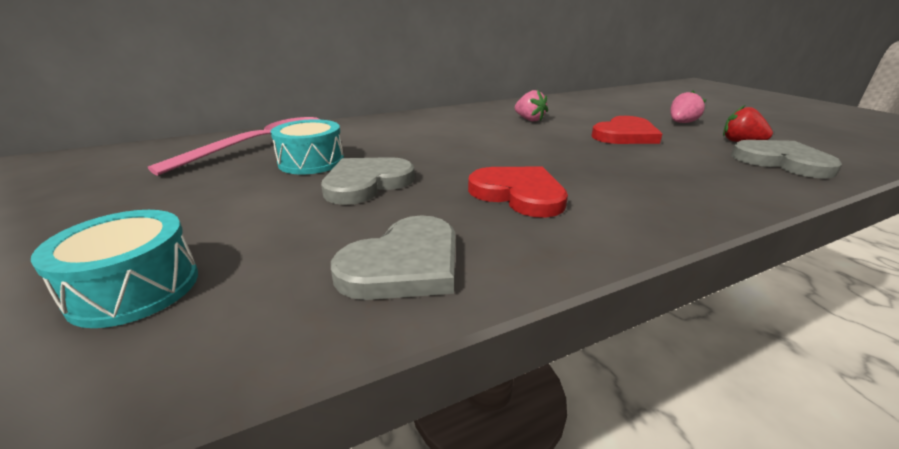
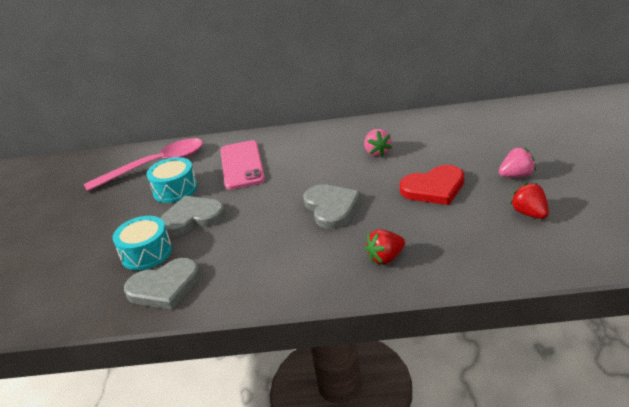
camera: 30 degrees right, 5 degrees up
turquoise drum [31,210,198,328] -> turquoise drum moved to [113,216,172,270]
red heart [468,167,568,218] -> none
grey heart [731,140,842,179] -> grey heart moved to [303,184,361,229]
none -> pink phone [221,140,265,190]
none -> red strawberry [365,229,405,264]

